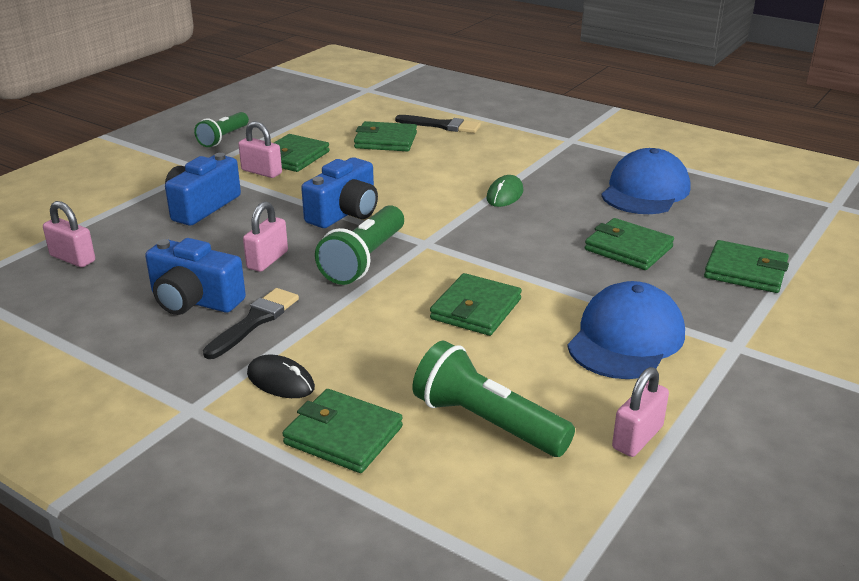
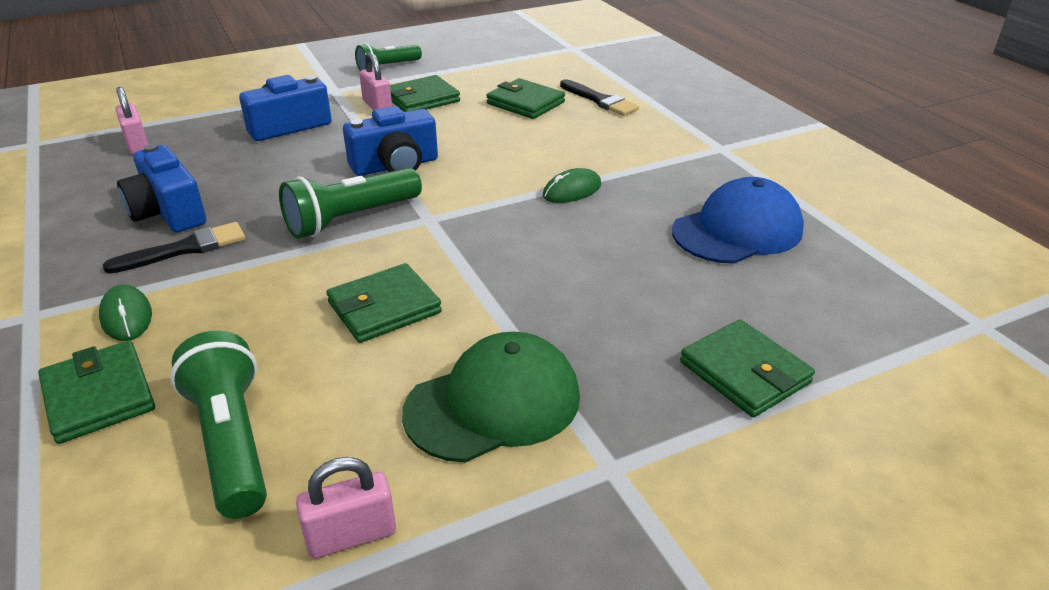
camera: 30 degrees right, 5 degrees up
pink padlock [243,202,288,272] -> none
black mouse [247,354,315,398] -> green mouse [99,285,152,341]
blue cap [567,281,685,379] -> green cap [402,332,580,463]
green wallet [585,218,674,270] -> none

